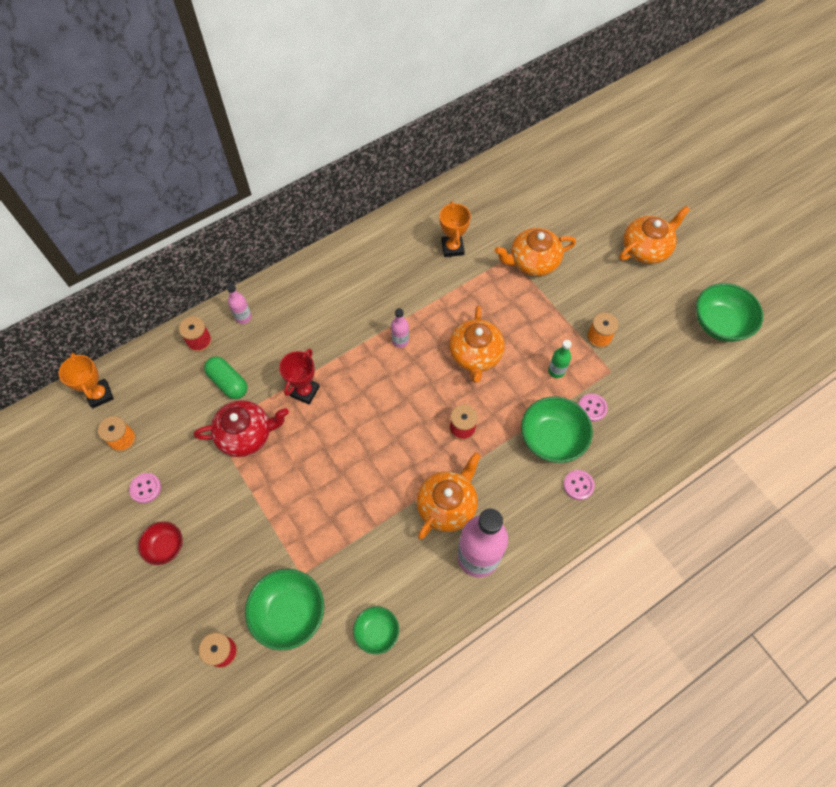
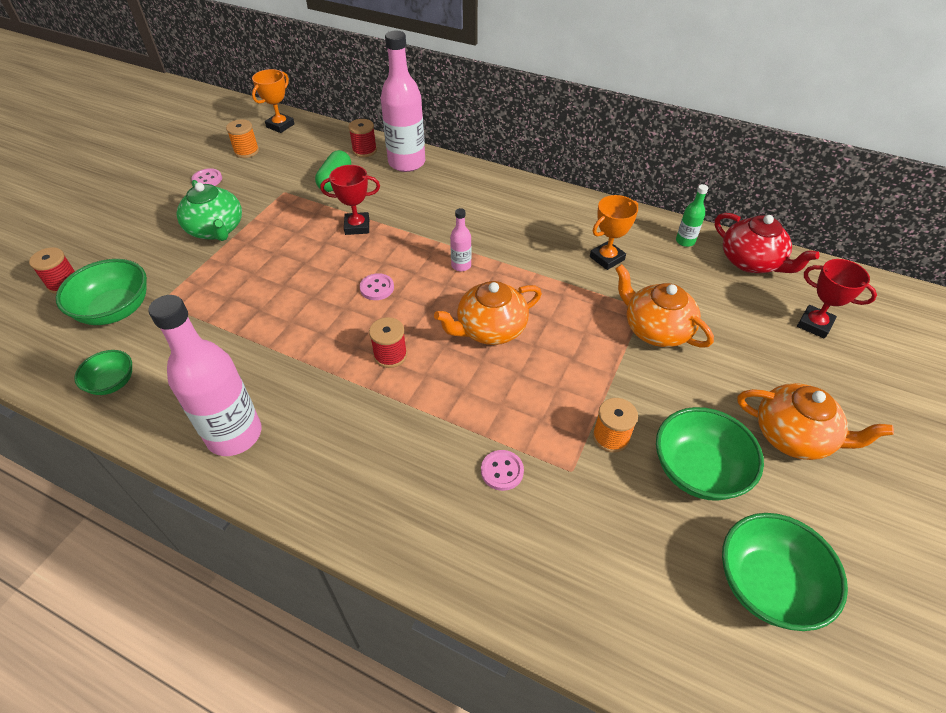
camera: 60 degrees right, 15 degrees down
red bowl [138,521,183,565] -> none
red teapot [194,400,289,457] -> red teapot moved to [715,213,820,273]
pink bottle [227,284,252,324] -> pink bottle [381,31,425,172], size x2.20
orange teapot [416,452,481,539] -> none
green bowl [521,397,593,463] -> green bowl moved to [656,407,764,501]
green bottle [548,340,571,378] -> green bottle moved to [676,184,708,247]
pink button [563,470,595,500] -> pink button moved to [360,273,394,300]
none -> green teapot [177,180,242,241]
none -> red trophy [797,259,877,339]

